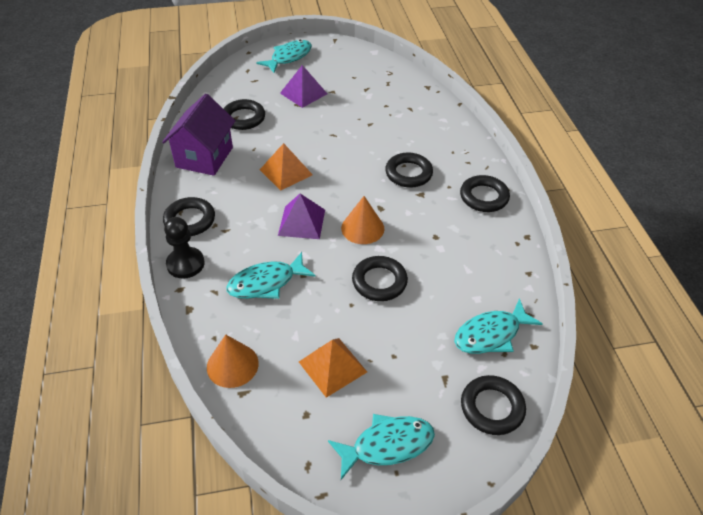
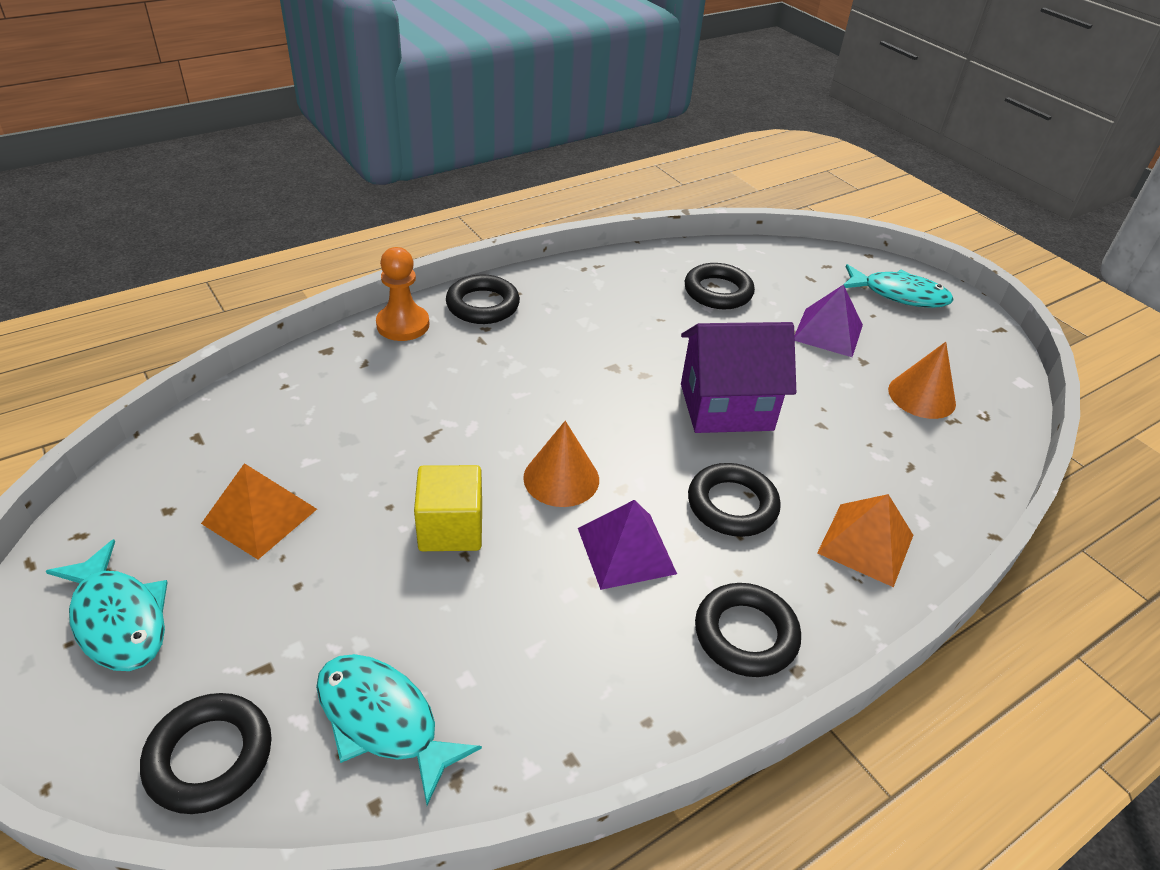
camera: 65 degrees right, 5 degrees down
purple house [162,94,235,176] -> purple house moved to [681,322,796,433]
black pawn [164,217,205,279] -> orange pawn [376,247,429,341]
orange cone [207,335,259,388] -> orange cone moved to [888,342,956,419]
turquoise fish [226,252,316,299] -> none
orange pyramid [260,143,313,191] -> orange pyramid moved to [817,494,913,587]
purple pyramid [278,194,325,239] -> purple pyramid moved to [578,500,677,590]
black ring [352,256,408,301] -> yellow cube [414,465,482,551]

